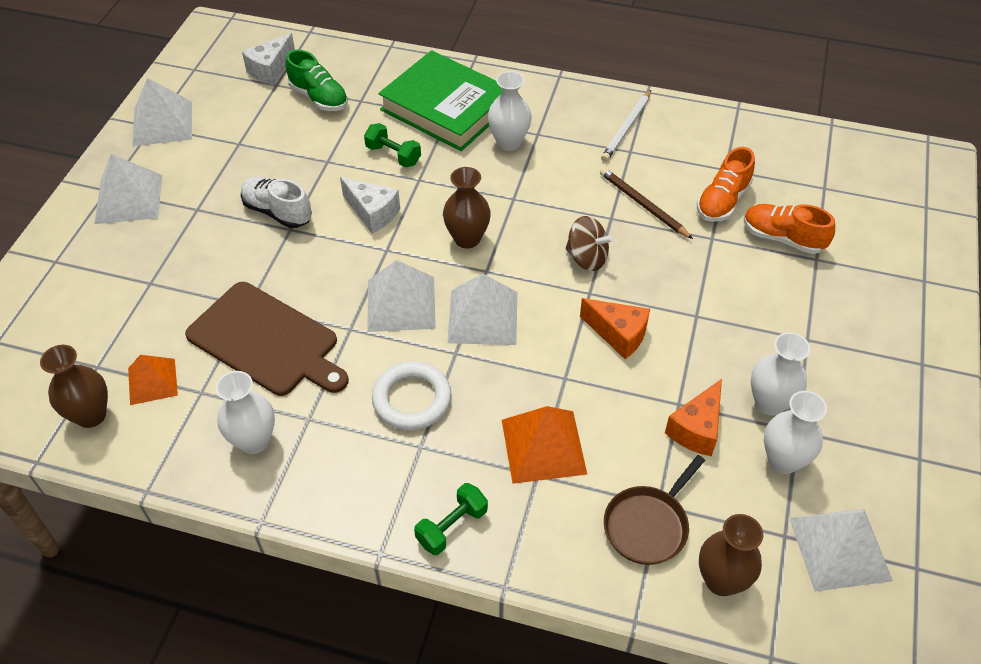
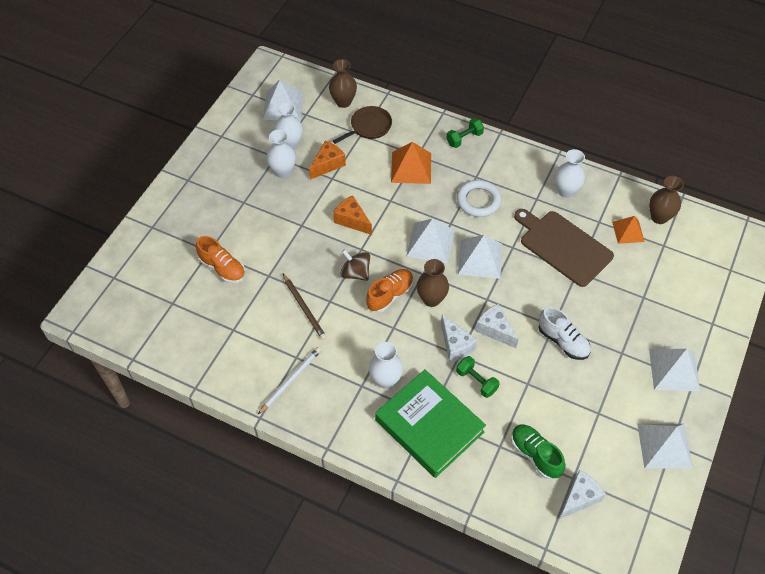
camera: 170 degrees left, 5 degrees up
orange shoe [697,147,755,222] -> orange shoe moved to [366,269,413,313]
none -> white cheese [441,315,477,362]

